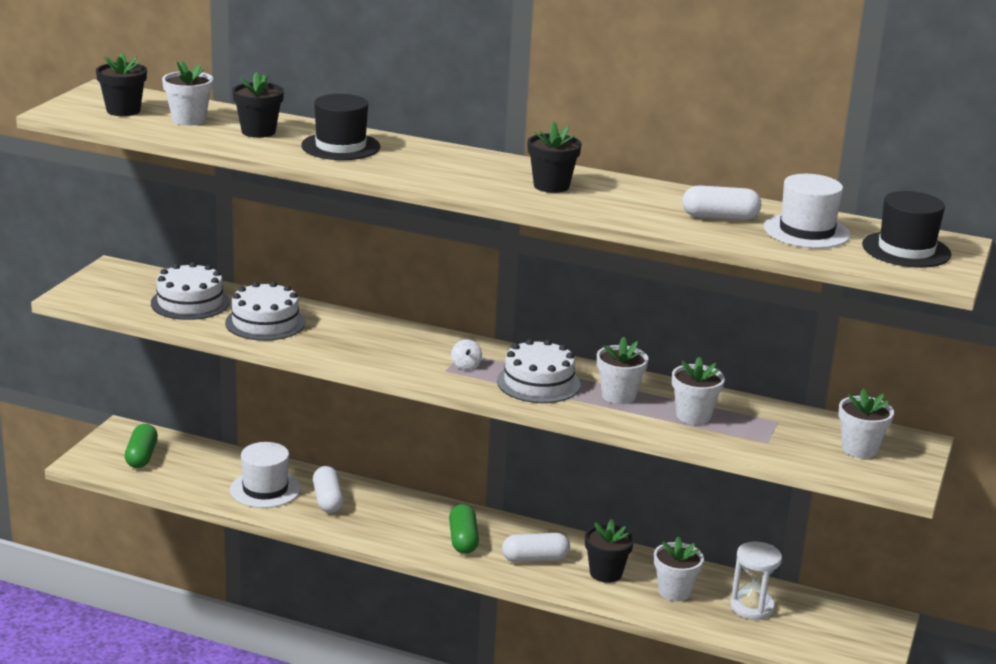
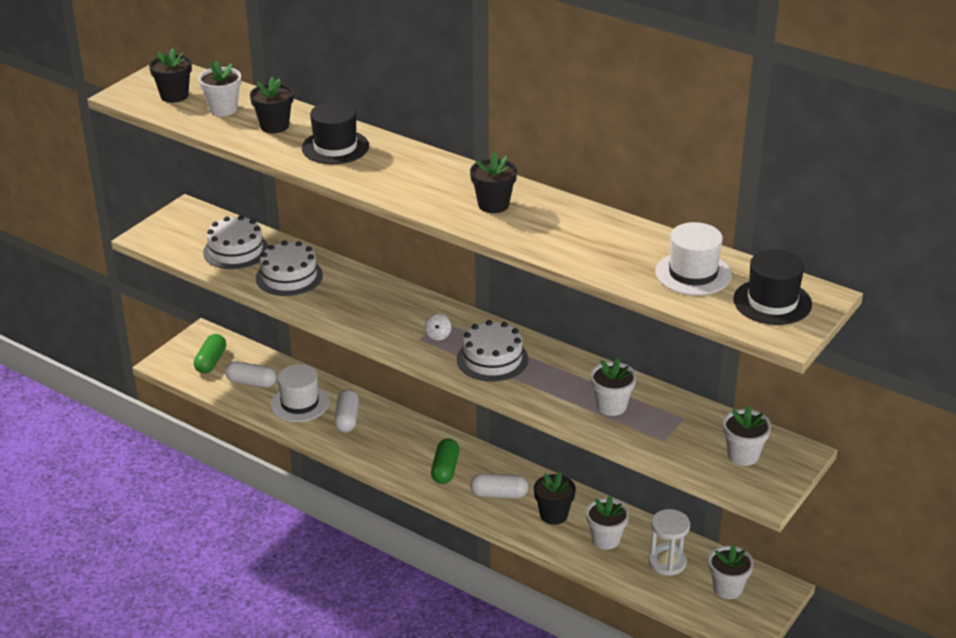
camera: 15 degrees right, 10 degrees up
white flower pot [597,337,648,404] -> white flower pot moved to [709,545,754,599]
white capsule [682,185,761,220] -> white capsule moved to [225,361,277,388]

